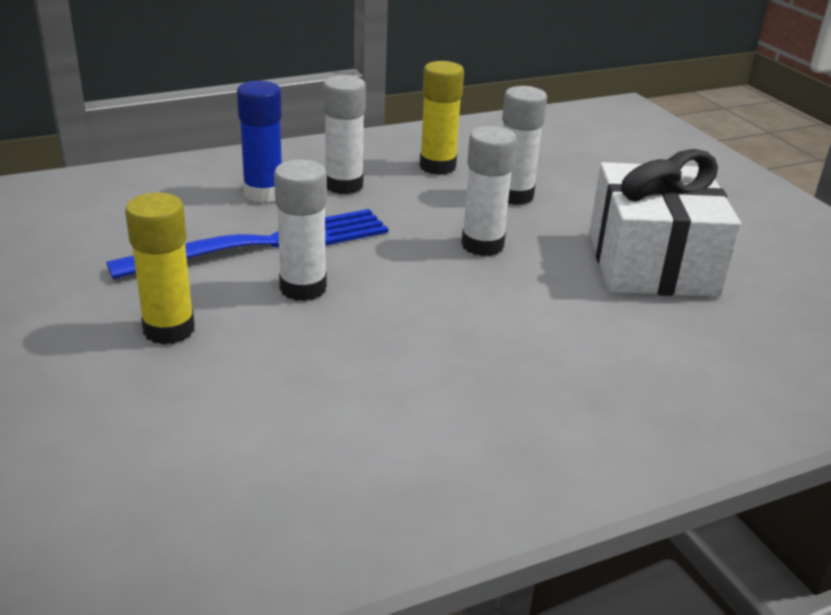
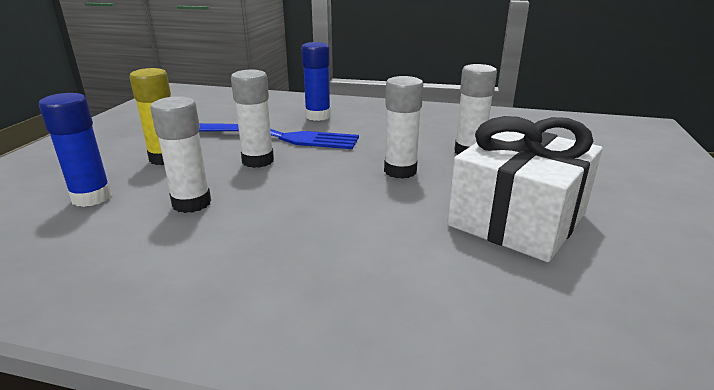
camera: 40 degrees right, 5 degrees down
white glue stick [323,75,366,194] -> white glue stick moved to [150,96,211,213]
yellow glue stick [419,61,464,175] -> none
none -> blue glue stick [39,93,112,207]

